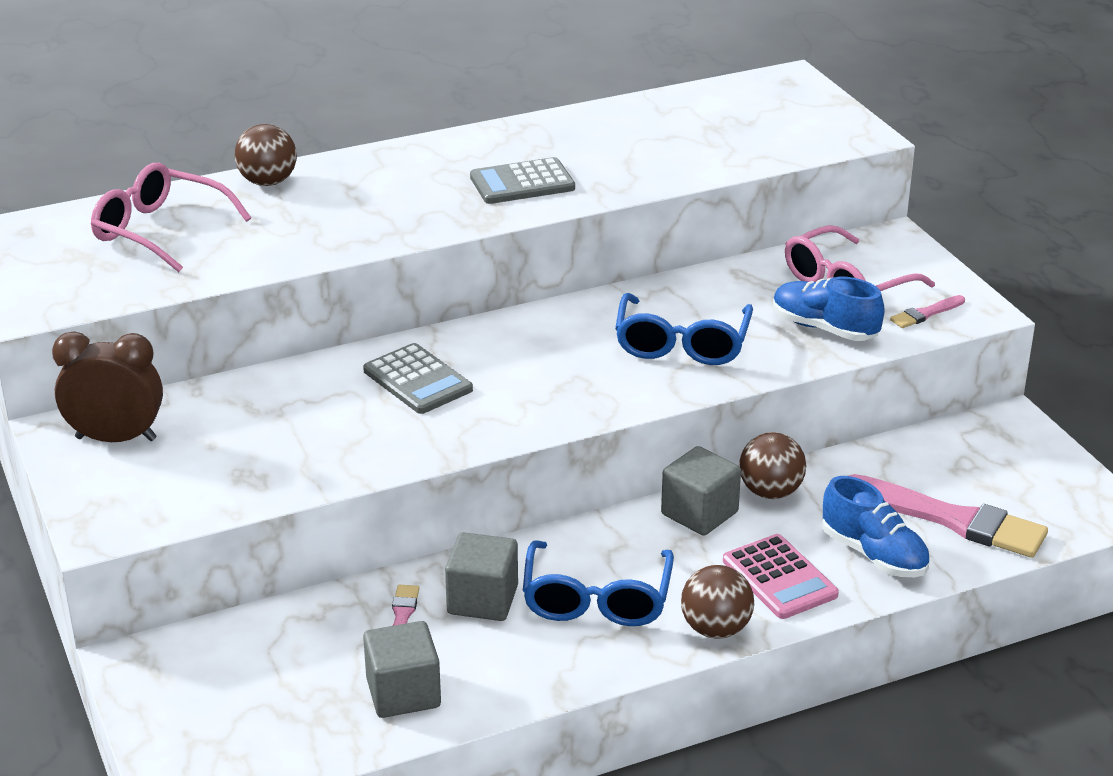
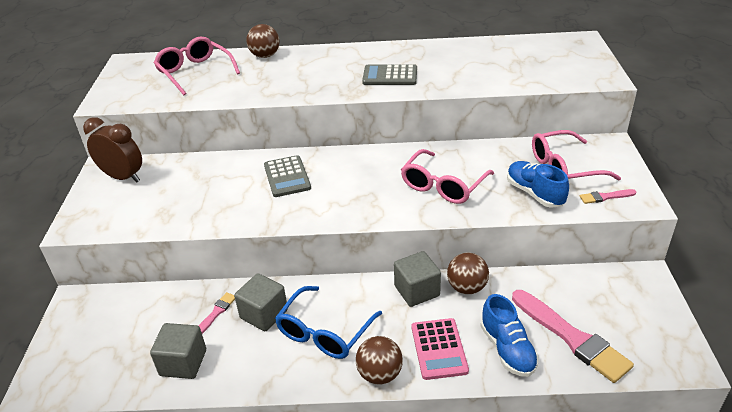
camera: 25 degrees right, 5 degrees up
blue glasses [615,293,753,365] -> pink glasses [401,149,494,204]

